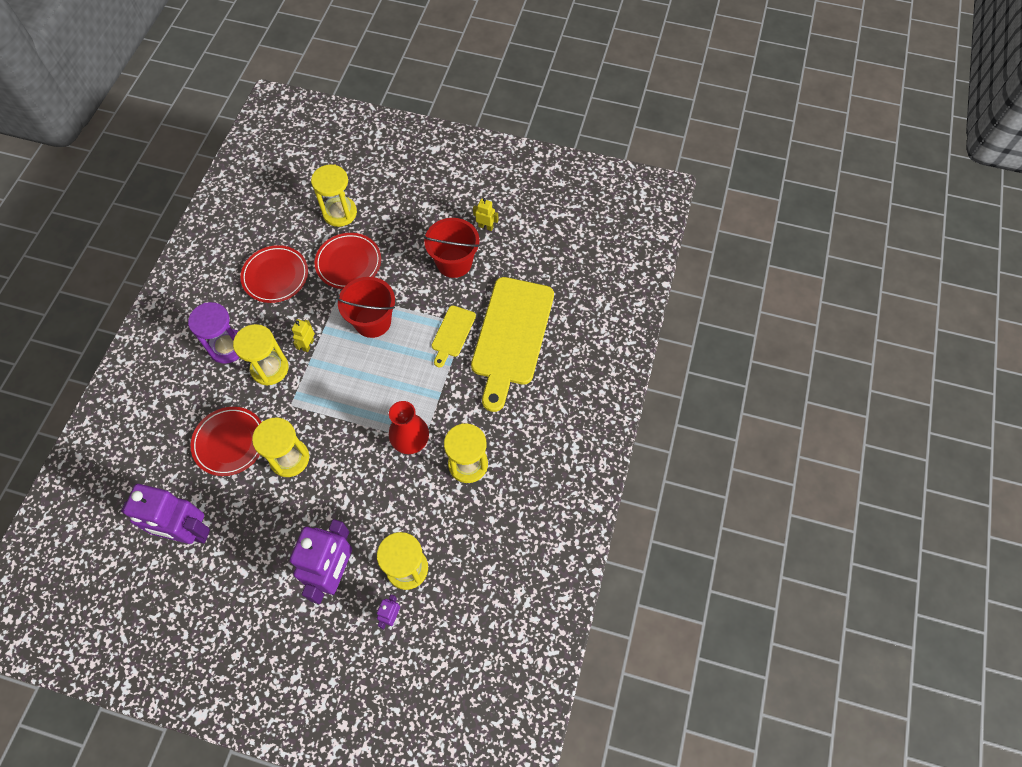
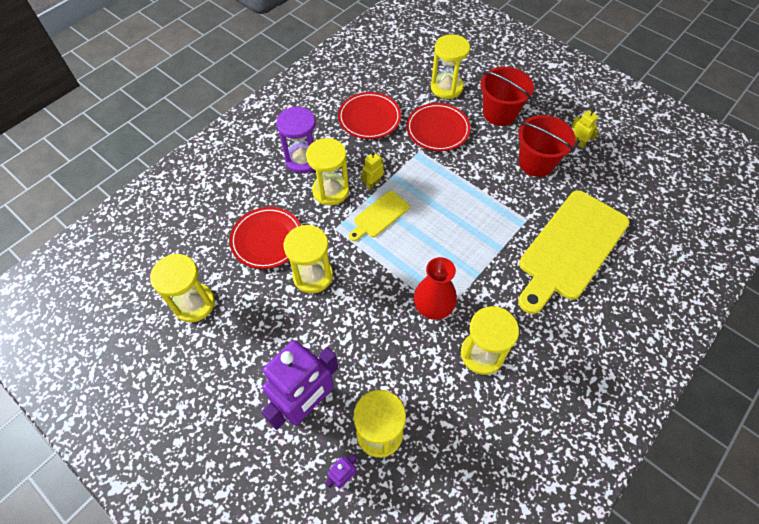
camera: 25 degrees right, 5 degrees down
purple robot [121,484,210,544] -> yellow hourglass [150,254,215,322]
red bucket [337,277,395,338] -> red bucket moved to [481,67,534,126]
yellow cutting board [431,305,476,367] -> yellow cutting board moved to [349,191,410,241]

